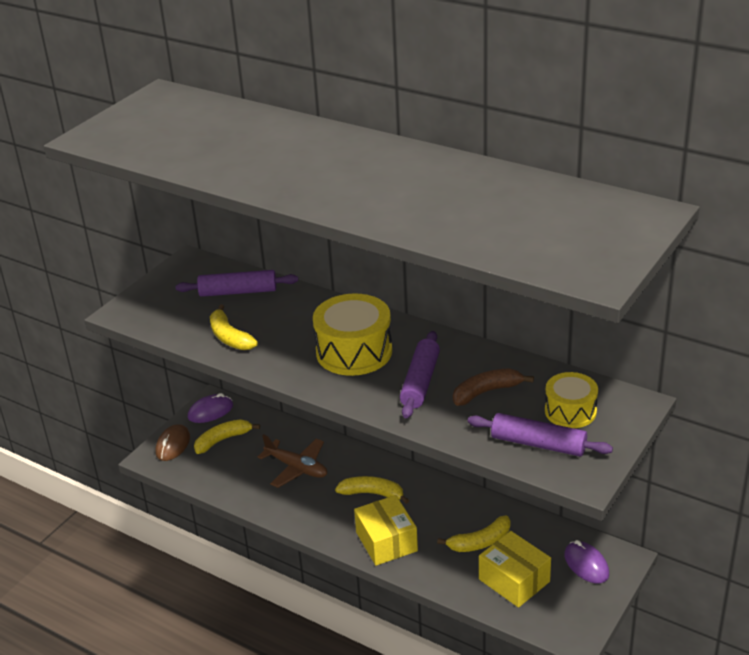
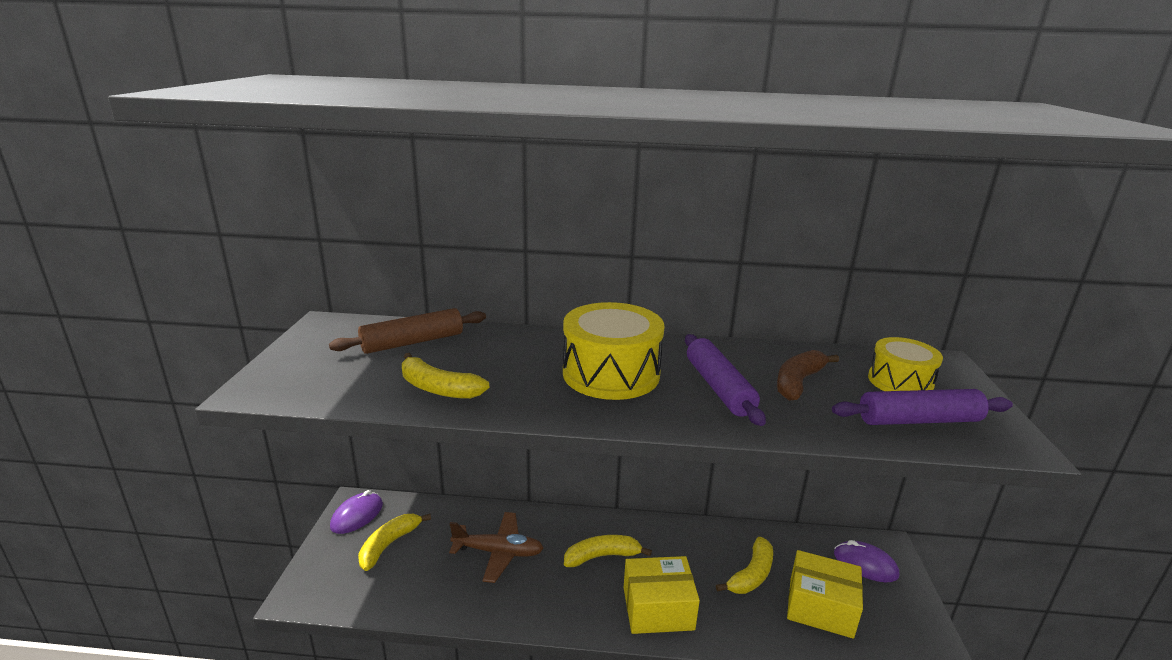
camera: 30 degrees left, 10 degrees down
brown mouse [156,424,190,461] -> none
purple rolling pin [175,270,298,297] -> brown rolling pin [329,308,486,354]
yellow box [354,495,418,566] -> yellow box turned 45 degrees counterclockwise [624,556,700,634]

